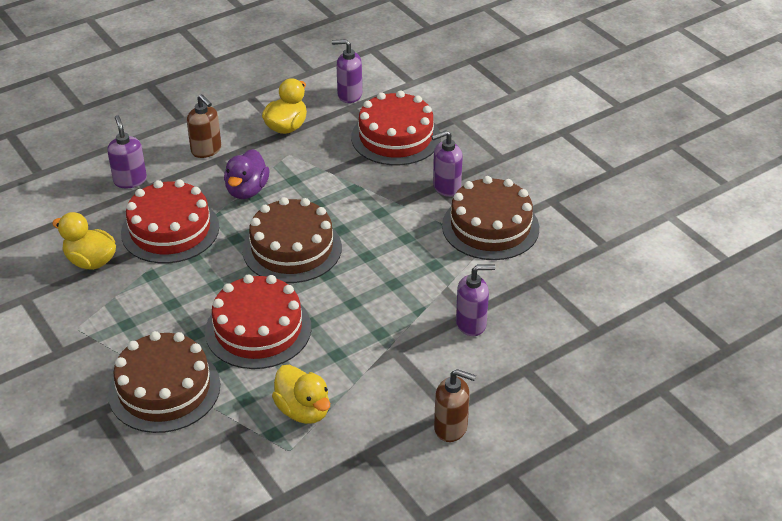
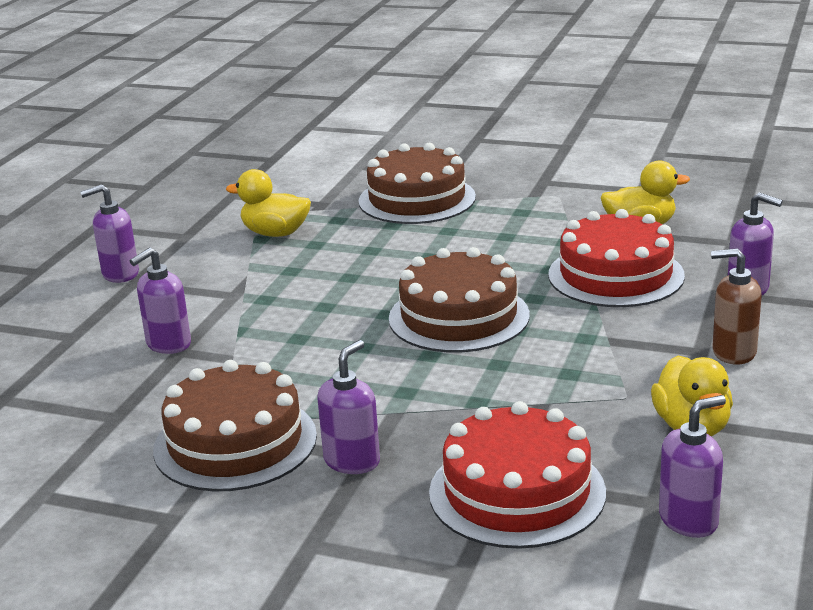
camera: 145 degrees right, 15 degrees down
red cake [205,274,311,369] -> none
purple duck [224,149,270,199] -> none
brown soap dispenser [434,369,476,442] -> purple soap dispenser [80,184,139,283]

